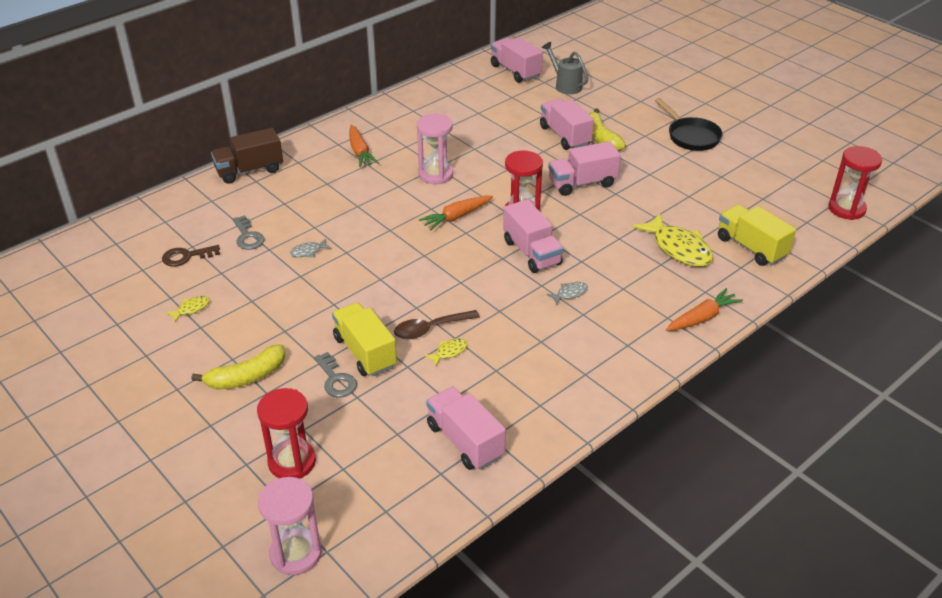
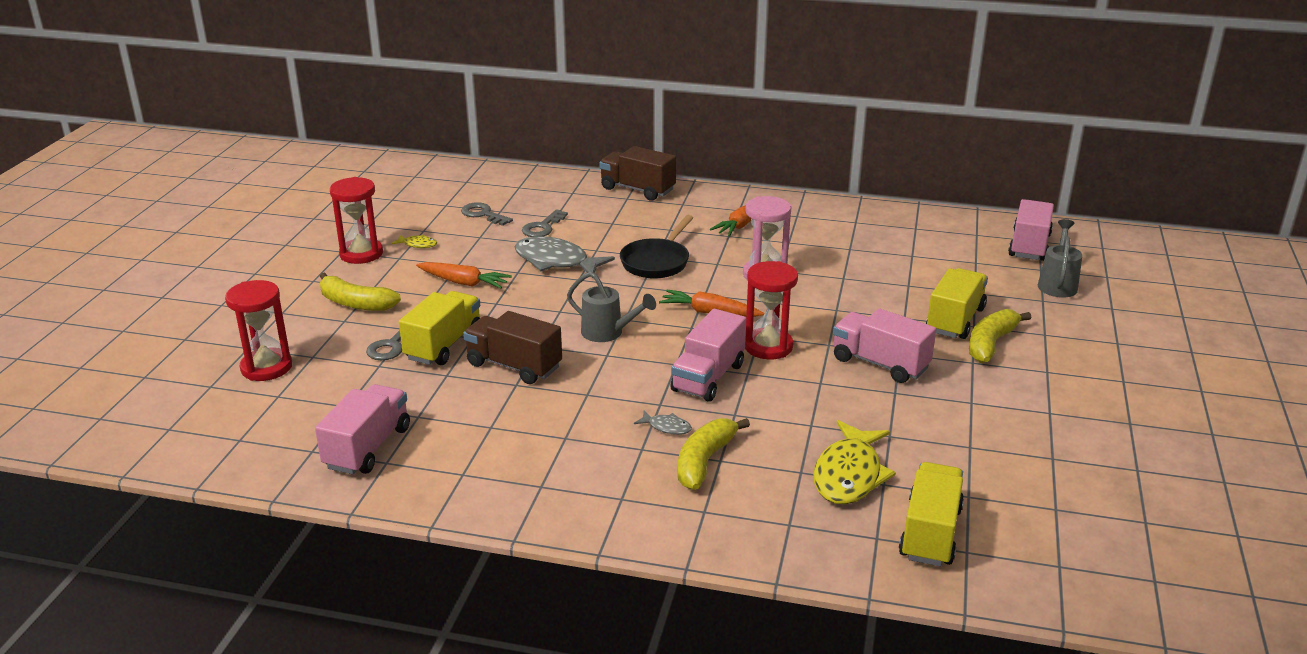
camera: 55 degrees right, 10 degrees down
brown key [162,245,220,267] -> grey key [461,202,513,226]
pink hourglass [258,477,322,575] -> none
grey fish [290,238,332,257] -> grey fish [515,236,615,278], size x2.21
brown spoon [394,310,480,339] -> brown truck [463,311,562,384]
yellow fish [424,338,468,366] -> none
pink truck [540,99,594,150] -> yellow truck [926,268,988,339]
black pan [655,98,723,151] -> black pan moved to [620,215,693,278]
orange carrot [666,288,743,331] -> orange carrot moved to [416,262,512,289]
red hourglass [828,146,882,220] -> red hourglass moved to [330,177,383,264]
none -> grey watering can [567,272,656,342]
none -> yellow banana [678,418,750,490]

